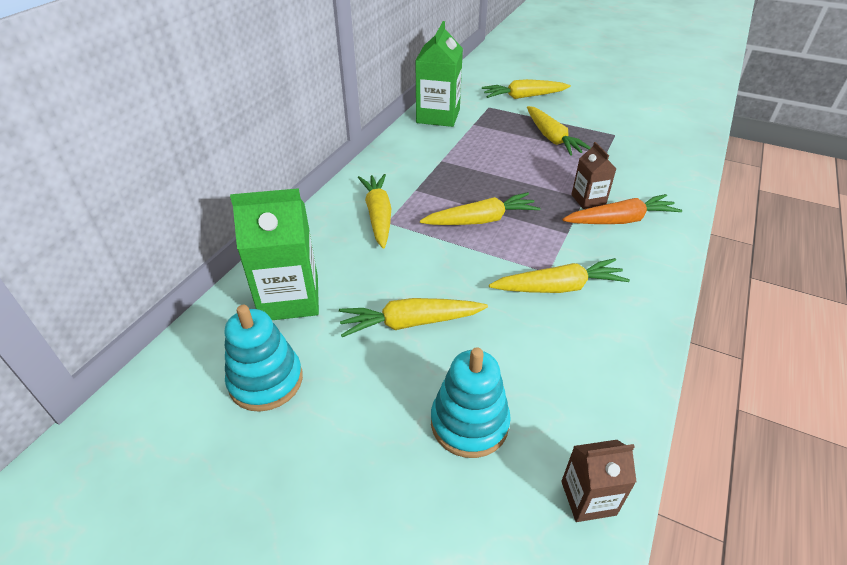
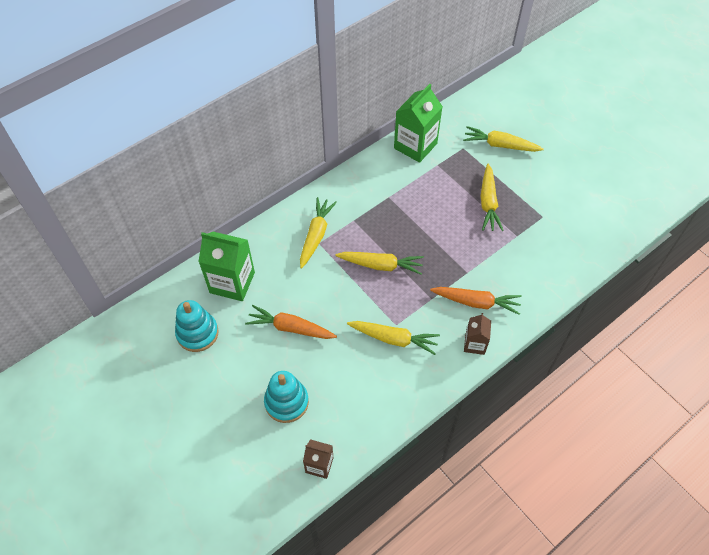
camera: 25 degrees right, 15 degrees up
yellow carrot [339,298,488,337] -> orange carrot [245,305,337,339]
brown carton [571,142,617,209] -> brown carton moved to [464,313,491,355]

